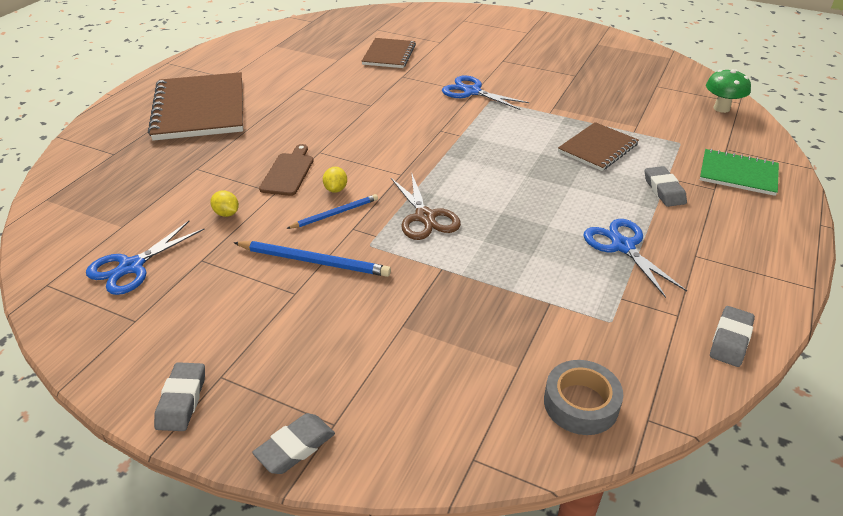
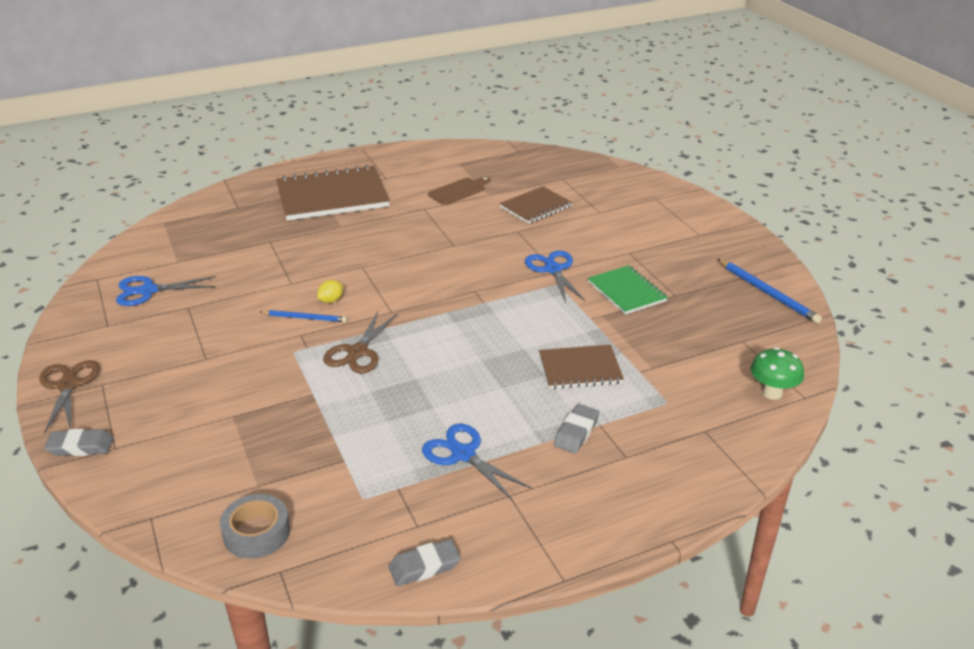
camera: 40 degrees right, 5 degrees down
brown notebook [148,72,243,141] -> brown notebook turned 45 degrees clockwise [276,165,390,221]
grey eraser [154,362,205,431] -> brown scissors [39,360,100,434]
yellow lemon [210,190,239,217] -> none
blue pencil [233,241,391,277] -> blue pencil moved to [717,259,822,324]
brown cutting board [259,144,314,196] -> brown cutting board moved to [428,176,491,205]
blue scissors [583,219,687,298] -> blue scissors turned 60 degrees counterclockwise [422,424,531,501]
green notebook [700,149,779,196] -> green notebook moved to [588,265,668,314]

